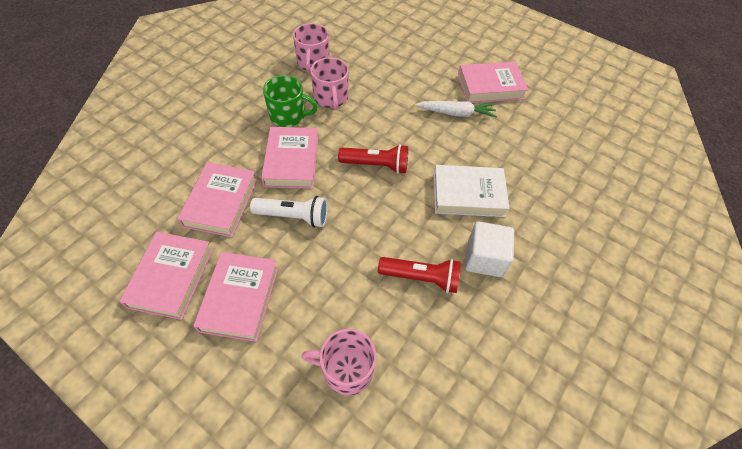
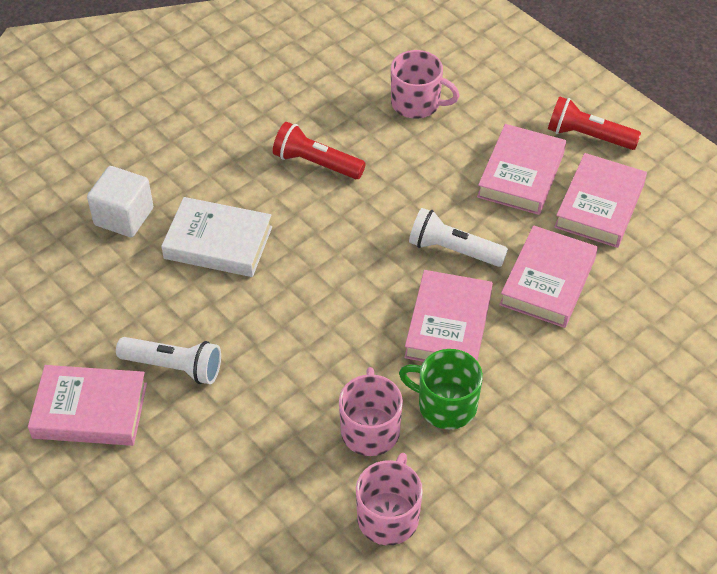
camera: 165 degrees left, 5 degrees down
red flashlight [338,144,408,174] -> red flashlight moved to [548,96,641,150]
white carrot [415,101,497,117] -> white flashlight [116,337,221,384]
white cube [465,221,514,277] -> white cube moved to [87,166,153,237]

